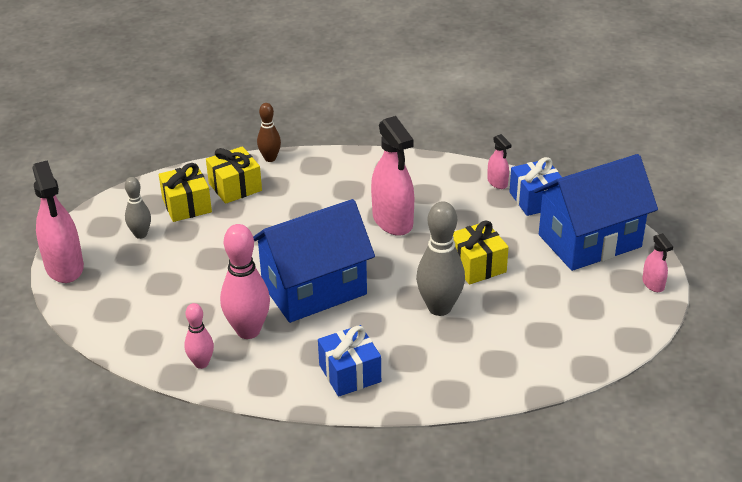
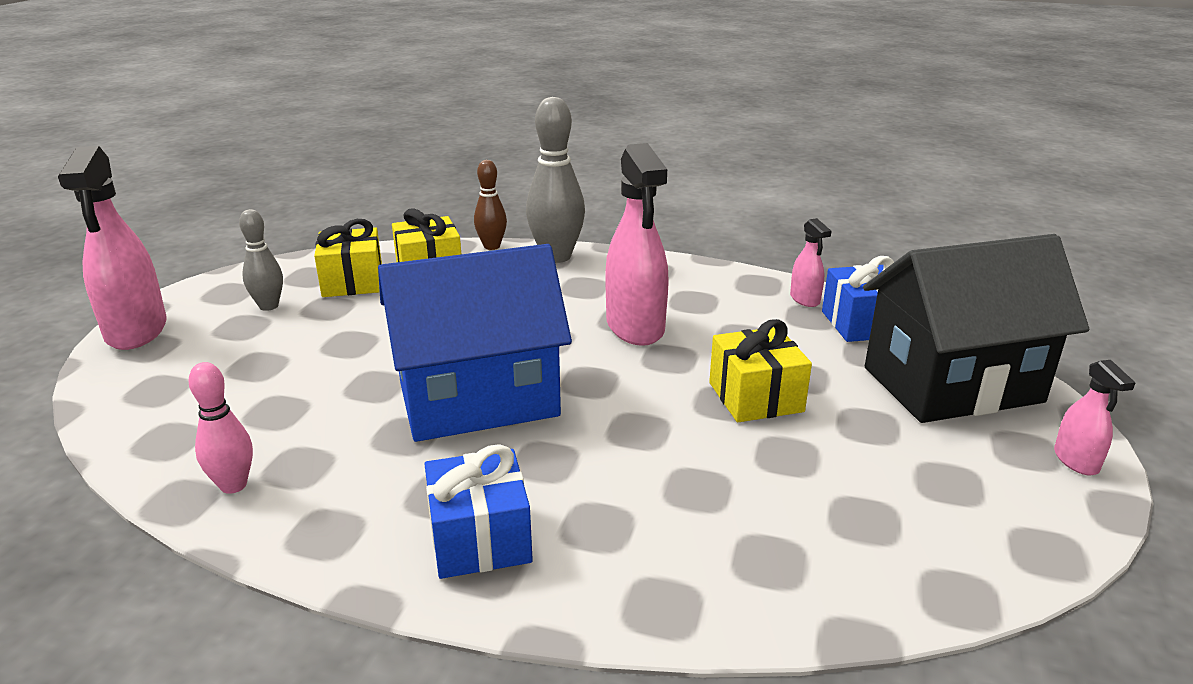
camera: 10 degrees right, 10 degrees down
pink bowling pin [220,224,270,339] -> none
grey bowling pin [416,201,465,316] -> grey bowling pin moved to [526,97,585,263]
blue house [534,154,658,271] -> black house [863,234,1089,423]

